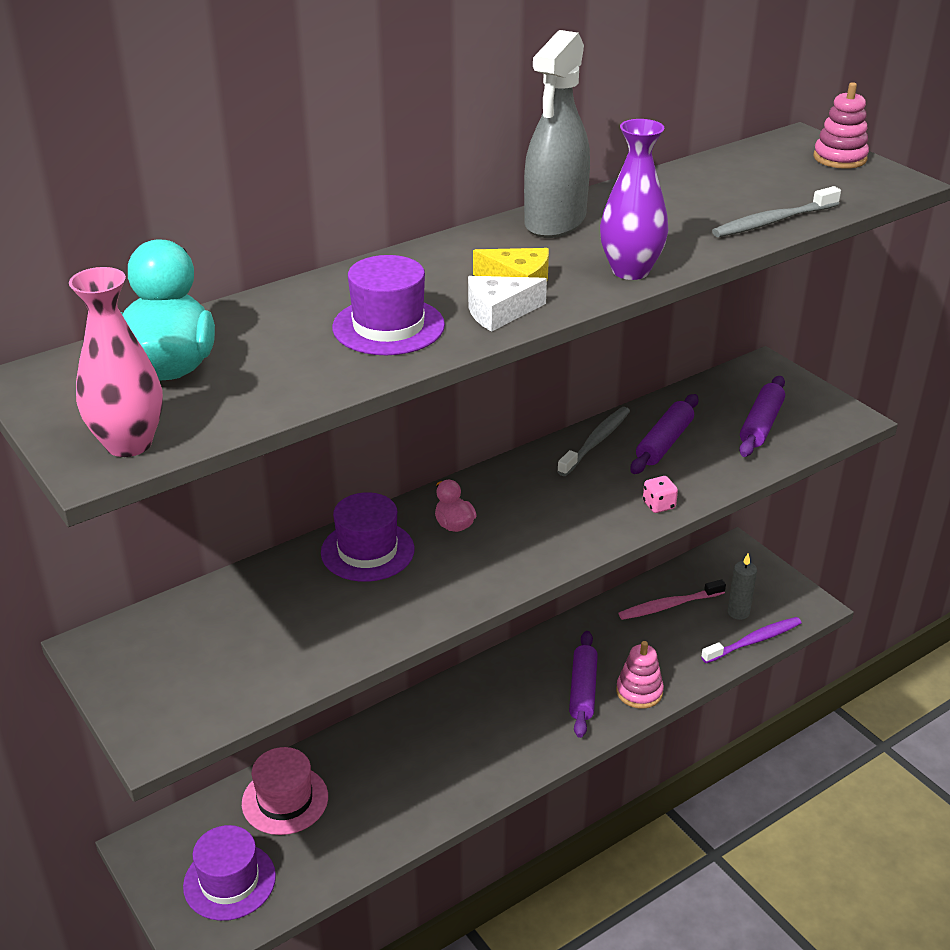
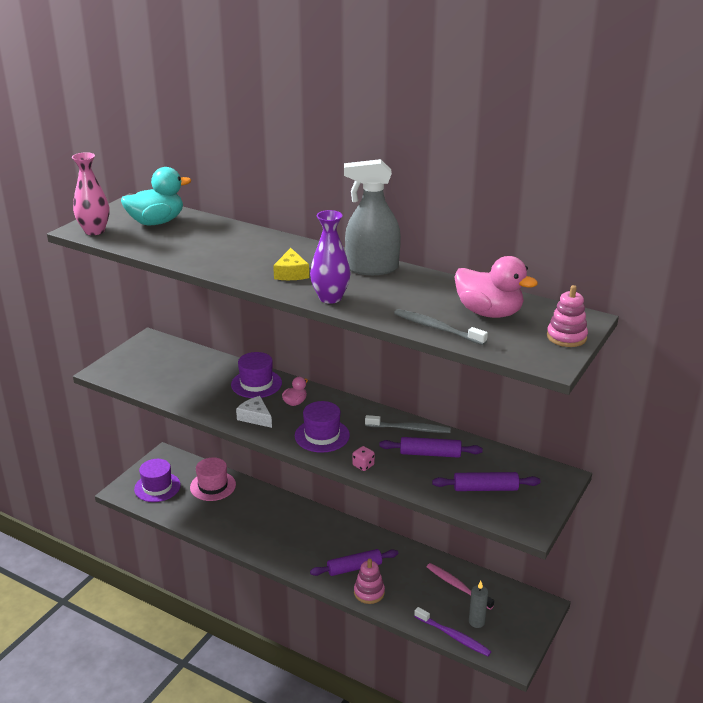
camera: 65 degrees right, 5 degrees down
purple hat [332,255,445,355] -> purple hat moved to [295,401,350,453]
white cheese [468,276,547,332] -> white cheese moved to [236,396,272,428]
none -> pink duck [455,256,538,318]

